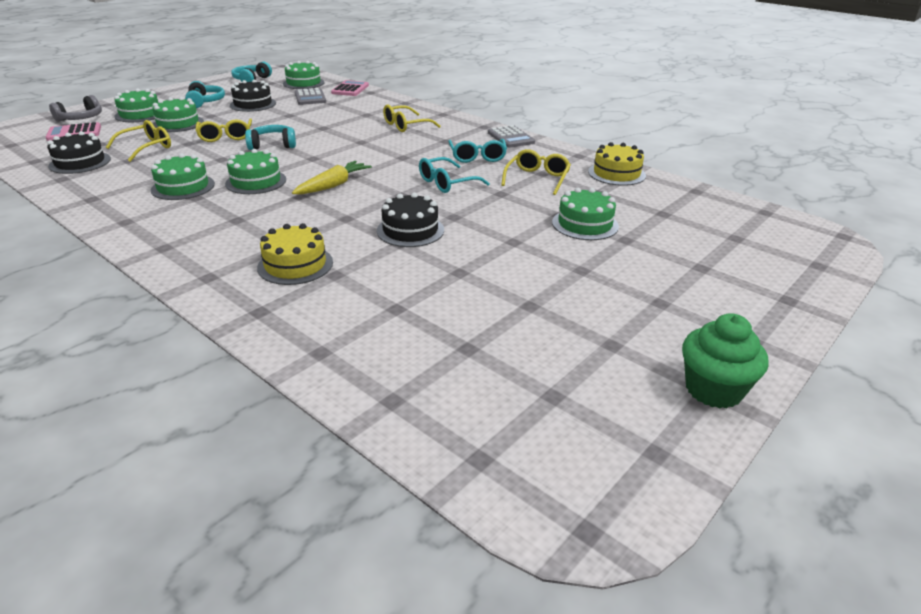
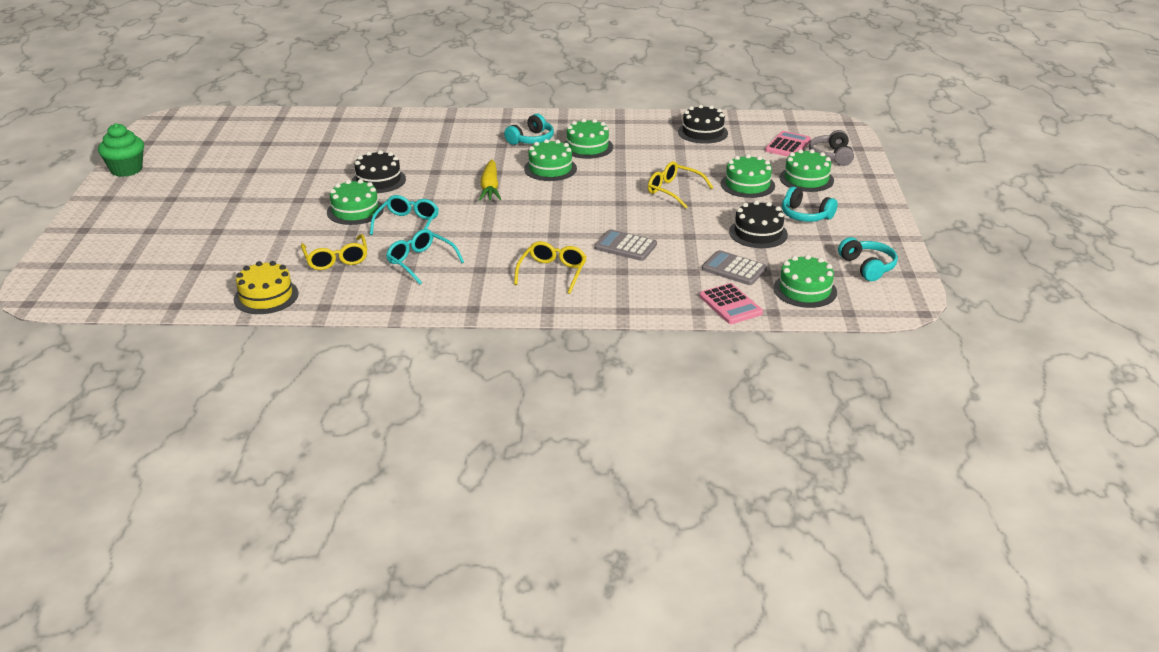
camera: 140 degrees right, 0 degrees up
yellow glasses [106,120,171,162] -> none
turquoise headphones [245,125,296,150] -> turquoise headphones moved to [504,114,554,145]
yellow cake [257,223,333,285] -> none
grey calculator [488,125,535,148] -> grey calculator moved to [594,229,657,261]
green cake [552,188,619,240] -> green cake moved to [327,179,384,225]

